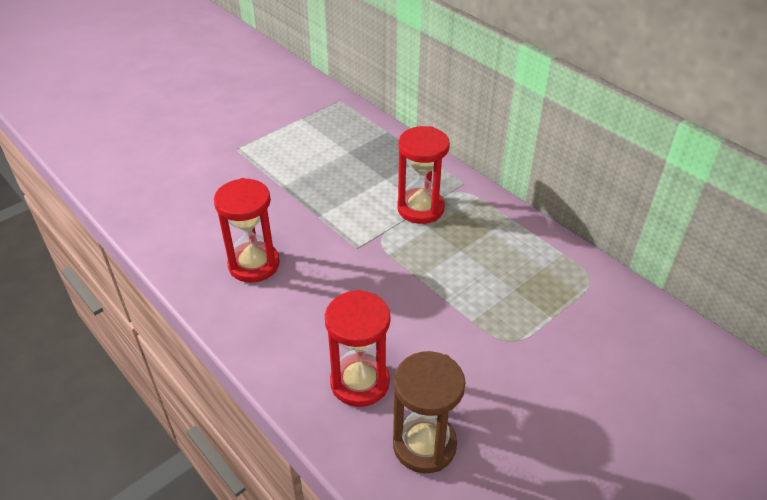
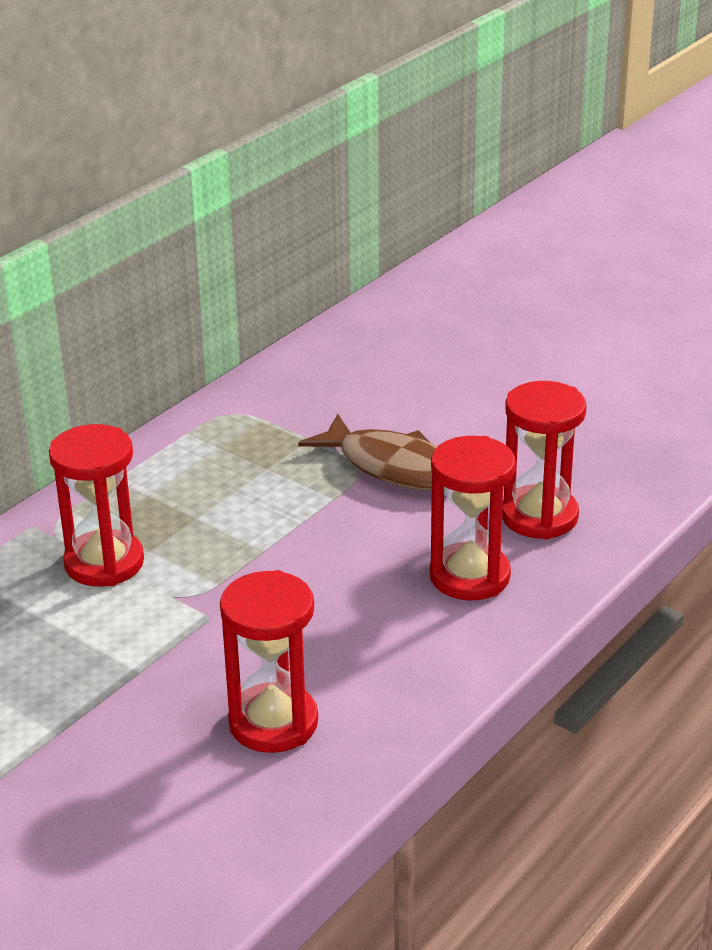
camera: 100 degrees left, 10 degrees down
brown hourglass [393,351,465,473] -> red hourglass [502,381,587,540]
none -> brown fish [298,413,438,491]

